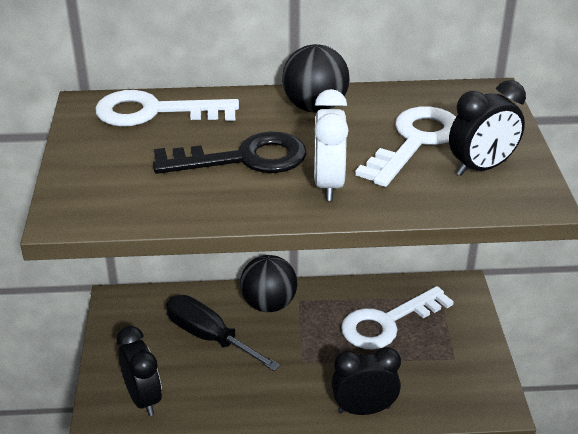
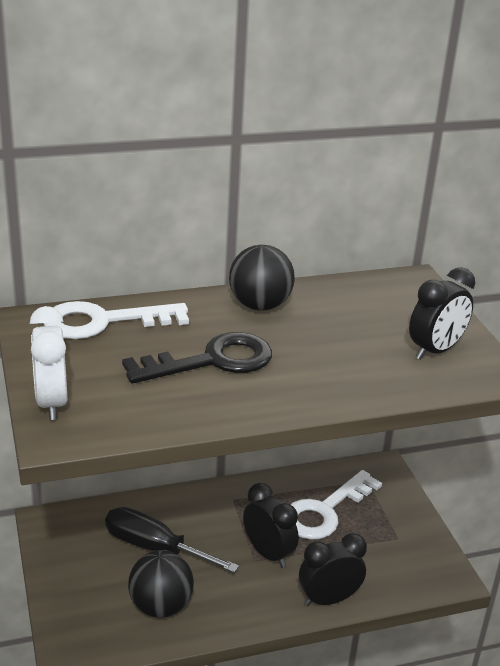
camera: 15 degrees left, 5 degrees down
black clock [117,326,162,416] -> black clock moved to [243,483,299,568]
black ball [240,255,297,312] -> black ball moved to [128,550,194,618]
white clock [314,89,349,201] -> white clock moved to [30,306,67,420]
white key [355,107,456,187] -> none

